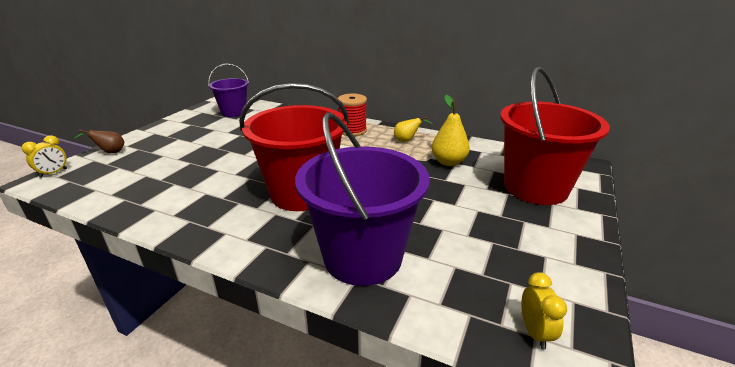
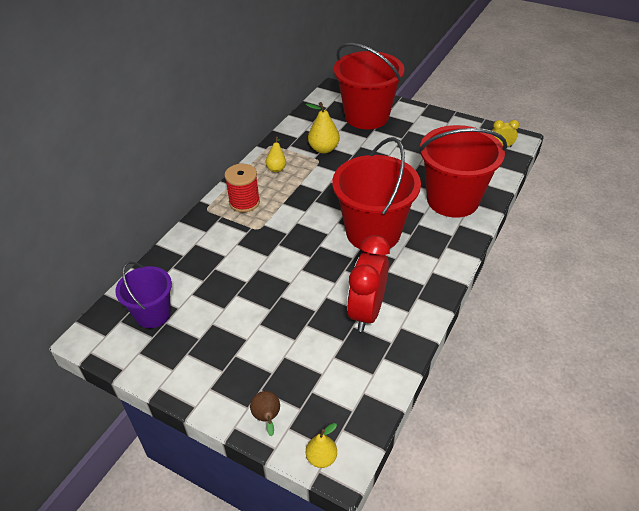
camera: 85 degrees left, 15 degrees up
yellow clock [22,135,67,178] -> yellow pear [306,423,337,468]
purple bucket [295,113,430,286] -> red bucket [418,125,507,218]
none -> red clock [347,235,390,332]

